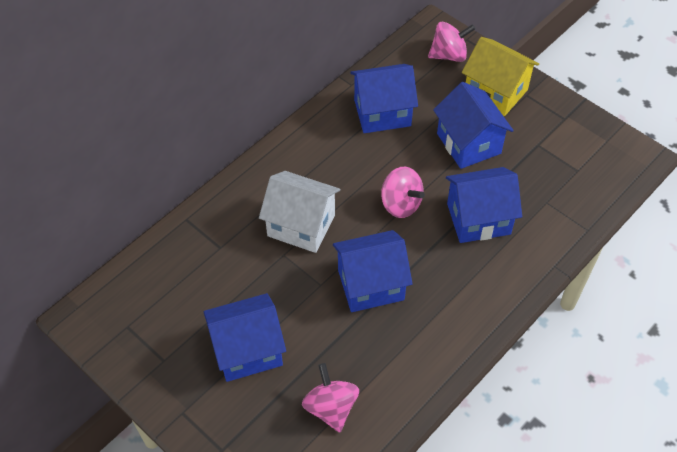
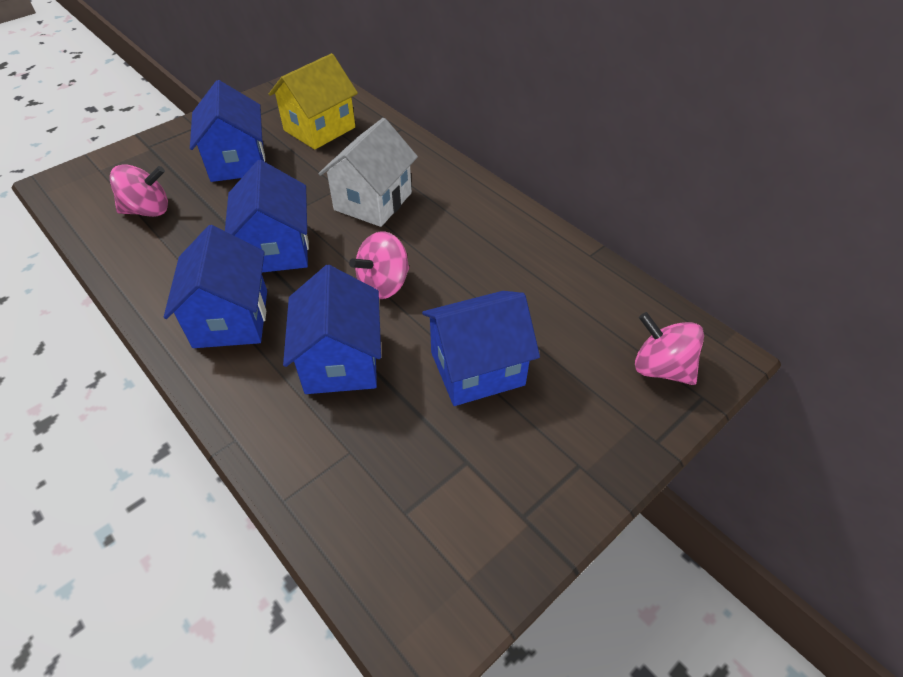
camera: 95 degrees right, 5 degrees down
blue house [350,64,418,133] -> blue house moved to [164,225,267,348]
pink spinning top [428,22,476,62] -> pink spinning top turned 135 degrees clockwise [635,312,704,385]
yellow house [462,37,539,117] -> yellow house moved to [269,53,358,150]

